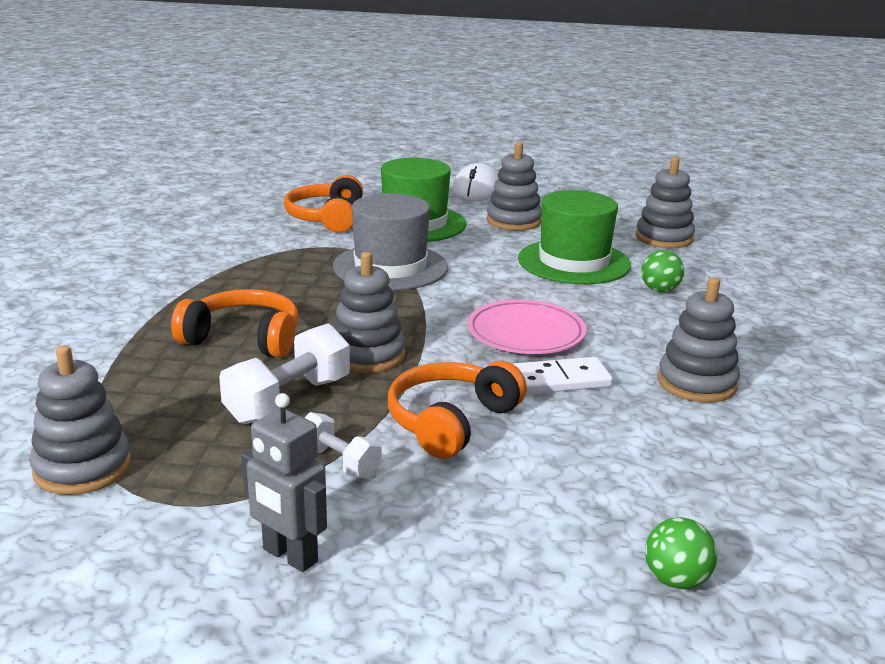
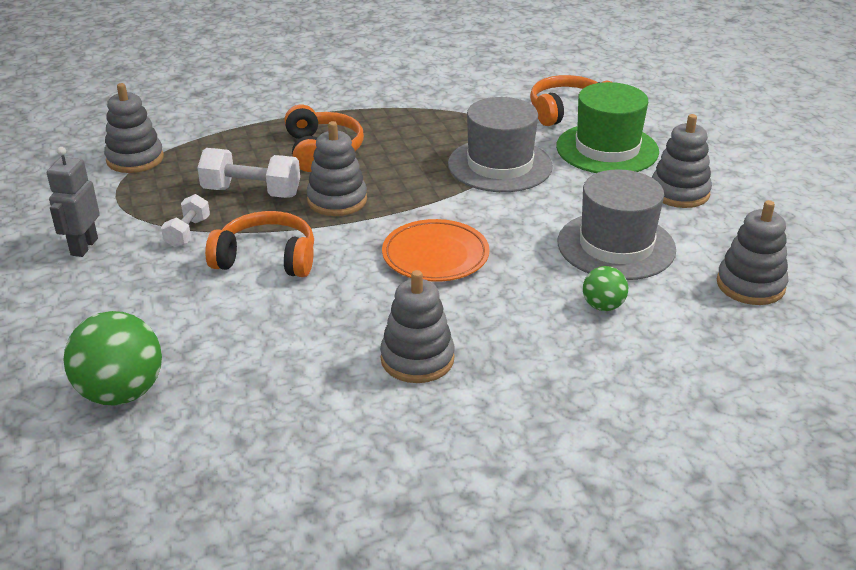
camera: 65 degrees right, 10 degrees up
white mouse [452,163,498,202] -> none
pink plate [467,300,587,354] -> orange plate [382,219,490,282]
white domino [514,357,613,394] -> none
green hat [518,190,631,284] -> grey hat [558,169,676,280]
green ball [645,517,717,589] -> green ball [63,311,162,406], size x1.85

